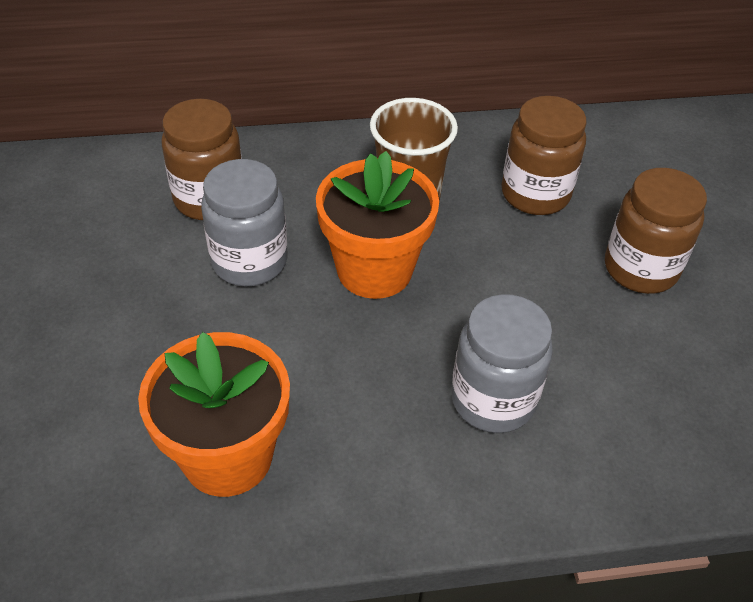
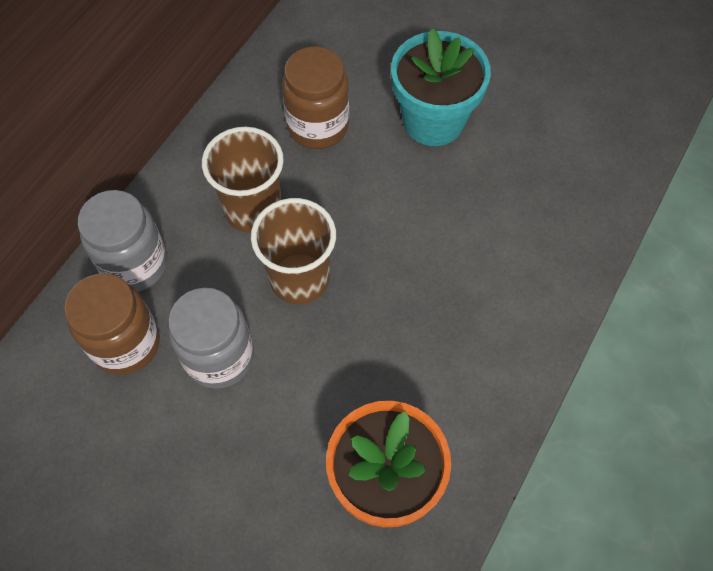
camera: 50 degrees left, 15 degrees up
orange flower pot [316,151,439,299] -> brown cup [251,198,336,304]
grey jar [451,294,553,433] -> grey jar moved to [78,190,168,291]
brown jar [605,168,707,294] -> turquoise flower pot [391,28,491,146]

